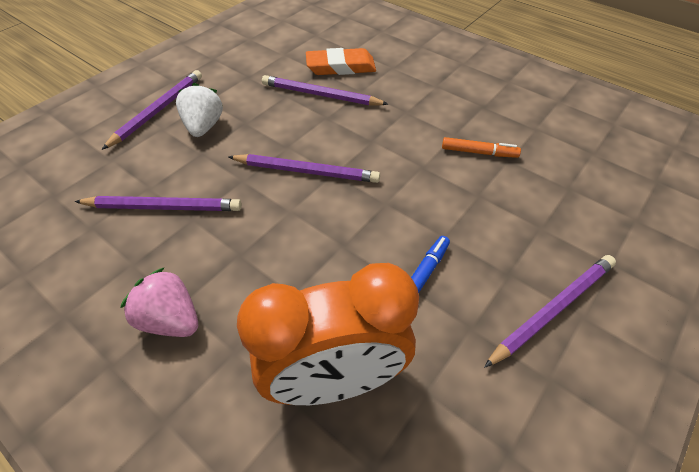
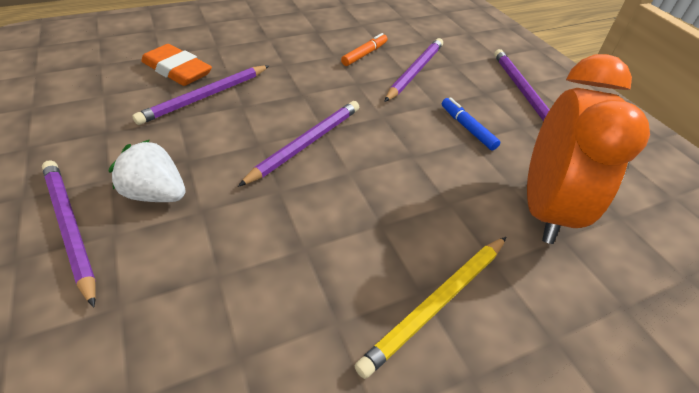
camera: 65 degrees left, 5 degrees down
purple pencil [74,196,242,211] -> purple pencil moved to [384,38,443,102]
pink strawberry [120,267,198,337] -> yellow pencil [355,237,506,379]
orange eraser [306,48,376,75] -> orange eraser turned 75 degrees counterclockwise [141,44,212,86]

